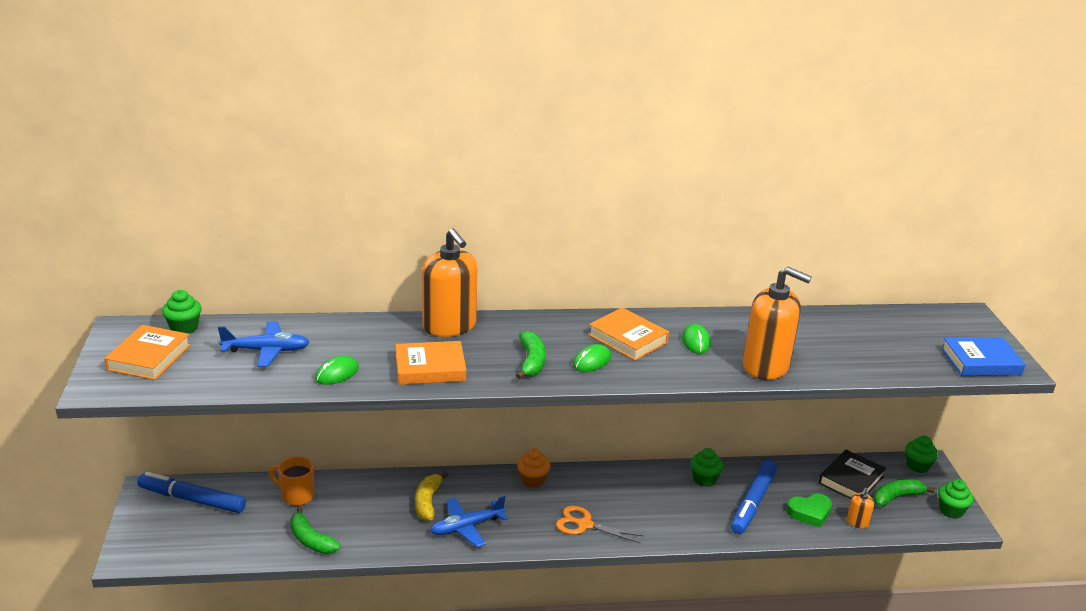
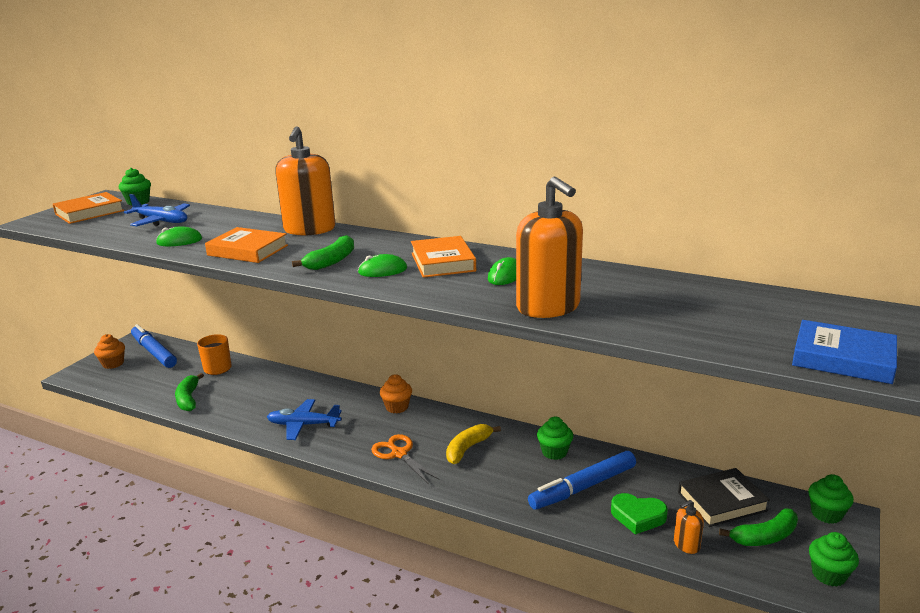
camera: 35 degrees right, 5 degrees down
yellow banana [415,472,448,521] -> yellow banana moved to [446,424,501,464]
green banana [874,479,935,507] -> green banana turned 150 degrees clockwise [719,509,798,546]
none -> orange cupcake [94,334,125,369]

